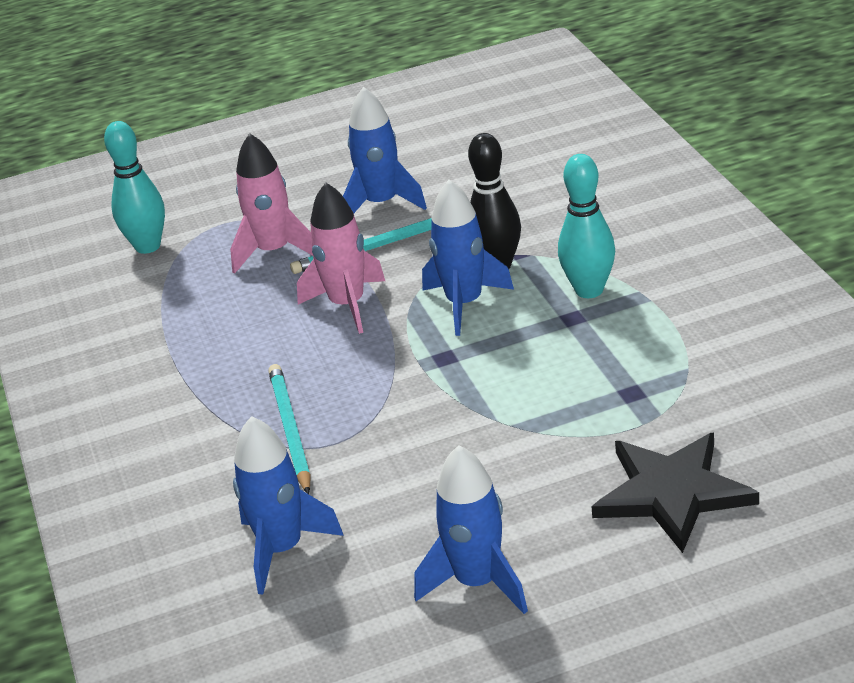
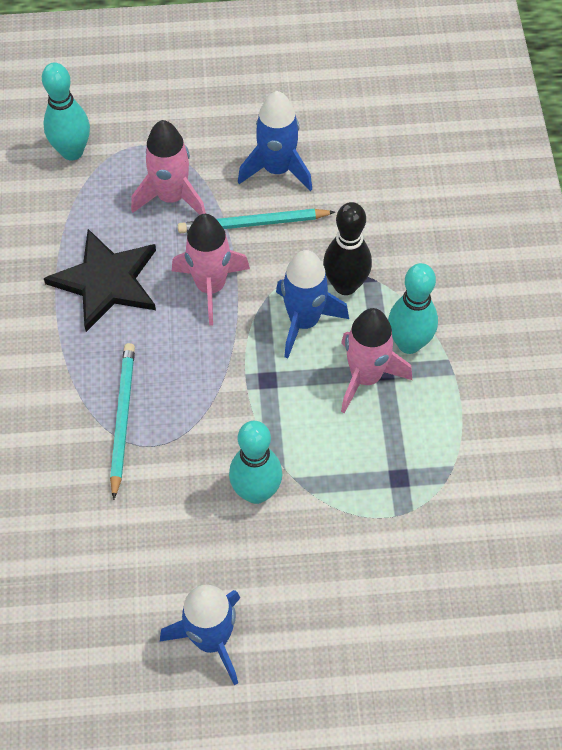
camera: 10 degrees right, 25 degrees up
blue rocket [233,416,344,595] -> none
black star [591,432,759,553] -> black star moved to [44,229,156,332]
none -> turquoise bowling pin [229,421,282,504]
none -> pink rocket [341,308,412,414]

